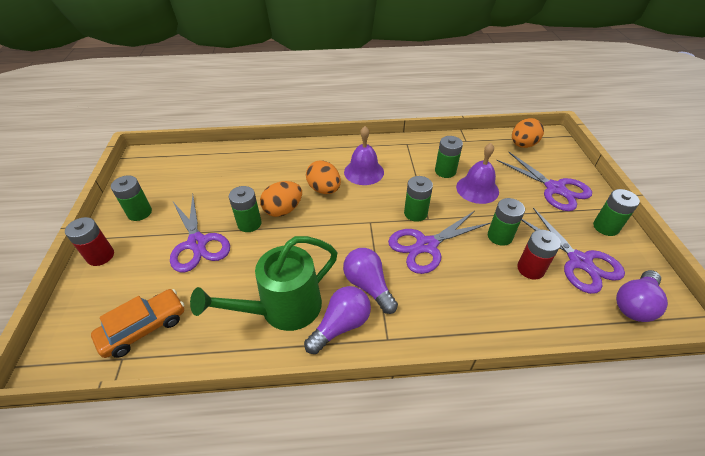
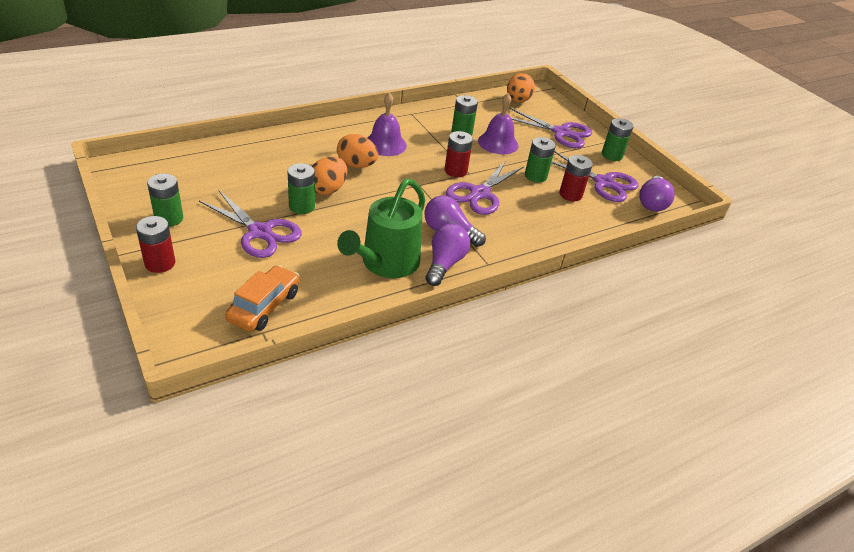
camera: 30 degrees left, 5 degrees down
green battery [404,176,433,222] -> red battery [445,131,473,177]

